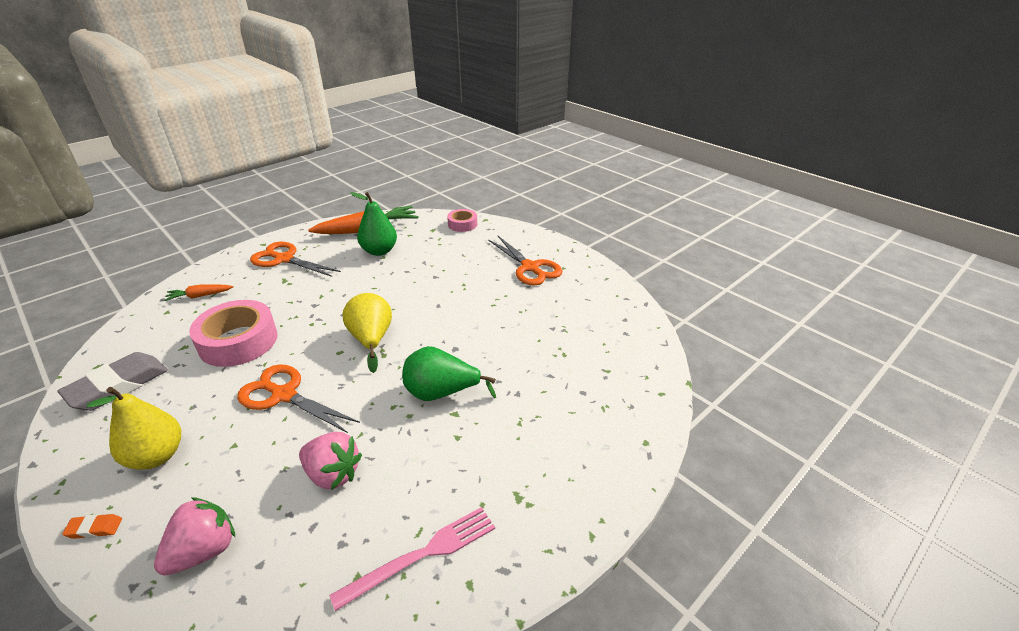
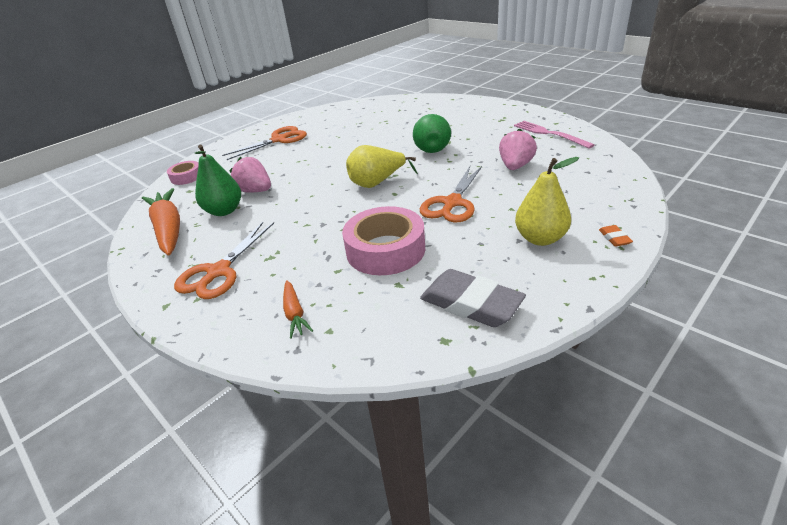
camera: 90 degrees left, 0 degrees up
pink strawberry [154,497,235,576] -> pink strawberry moved to [229,157,271,193]

